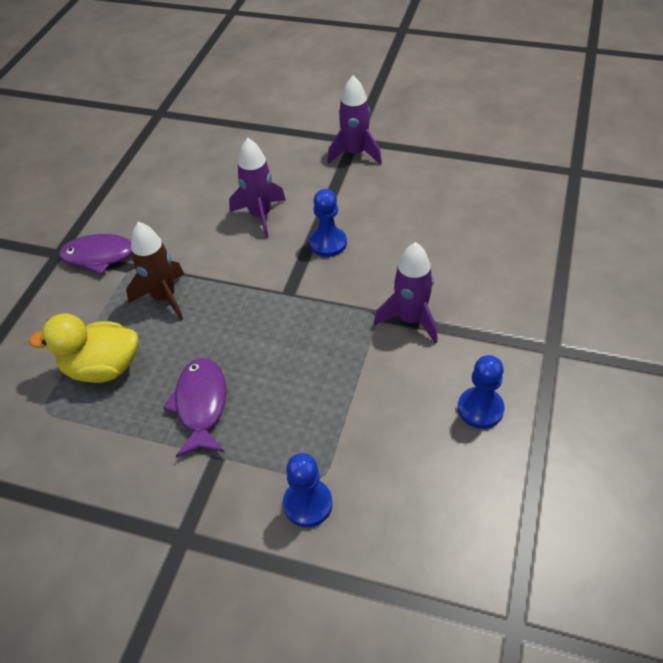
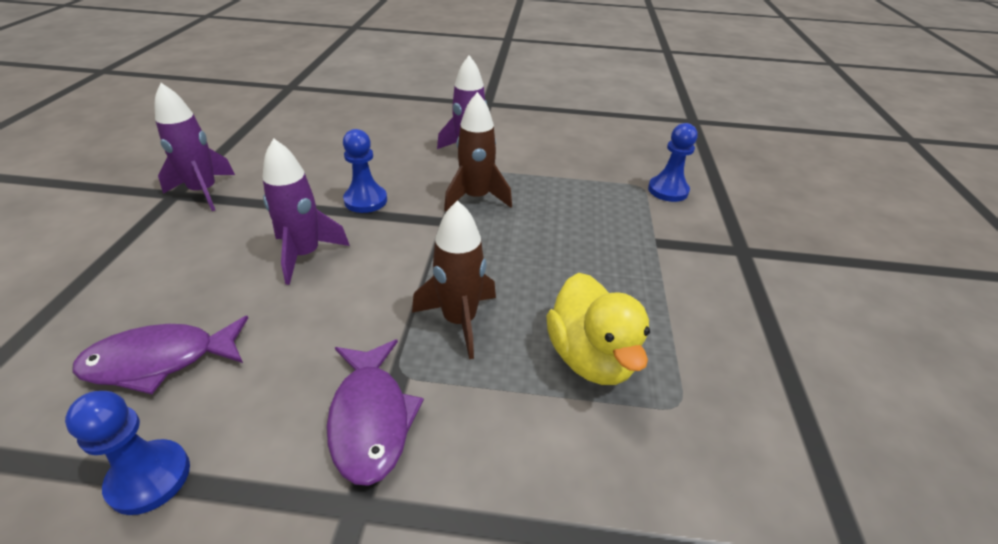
camera: 105 degrees left, 10 degrees down
purple fish [163,358,227,458] -> purple fish moved to [73,316,248,394]
blue pawn [458,355,505,429] -> blue pawn moved to [65,391,190,515]
none -> brown rocket [444,92,512,211]

